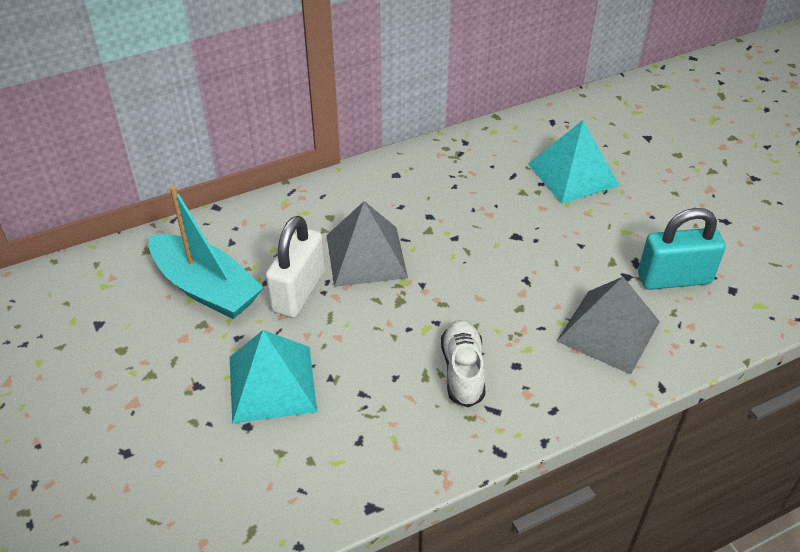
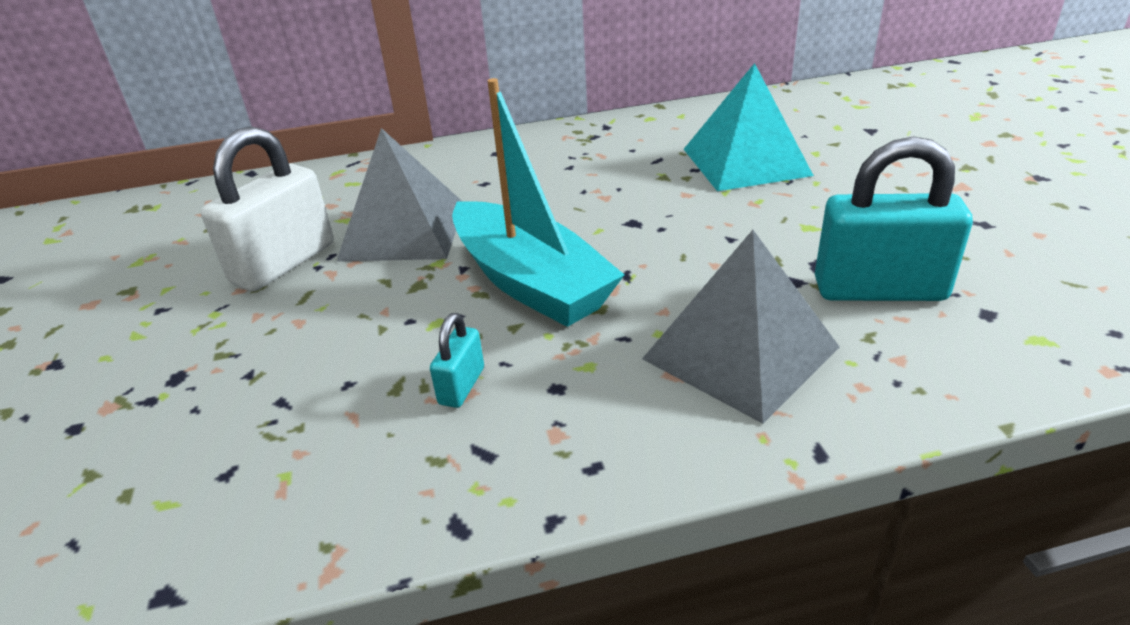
camera: 15 degrees right, 10 degrees down
turquoise boat [149,186,264,319] -> turquoise boat moved to [452,78,624,327]
turquoise pyramid [230,330,317,424] -> none
white shoe [441,320,485,408] -> turquoise padlock [430,313,484,408]

